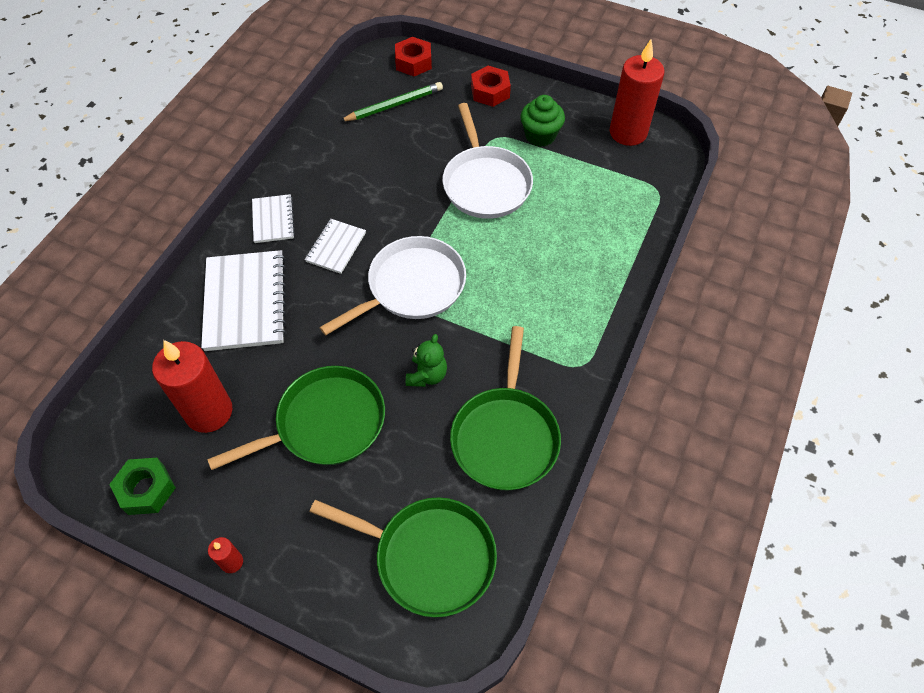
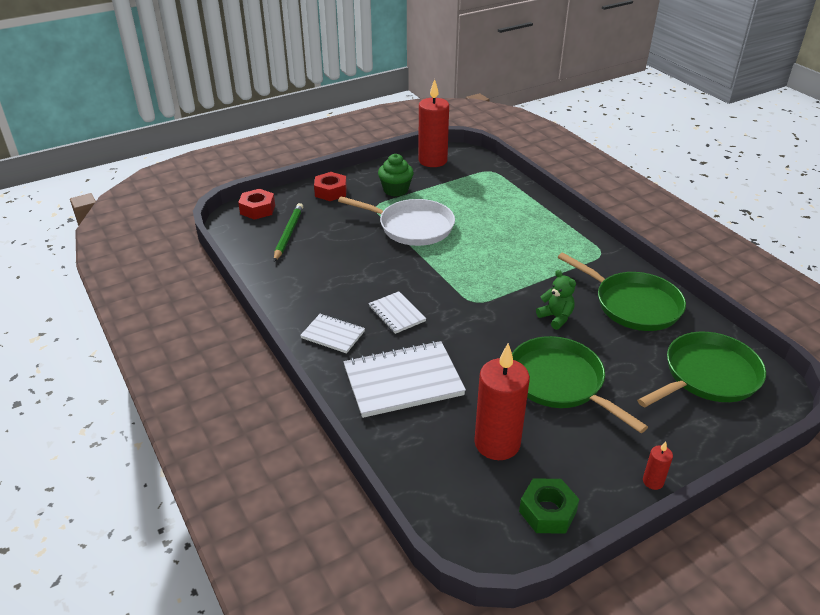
camera: 55 degrees left, 20 degrees down
white notebook [201,250,287,351] -> white notebook turned 45 degrees counterclockwise [344,341,466,418]
green pan [207,366,385,470] -> green pan turned 45 degrees counterclockwise [512,336,648,433]
white pan [319,236,466,336] -> none

